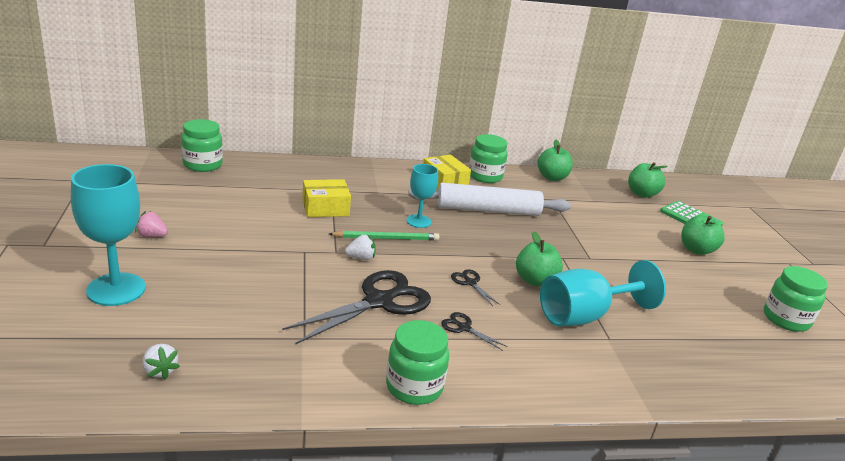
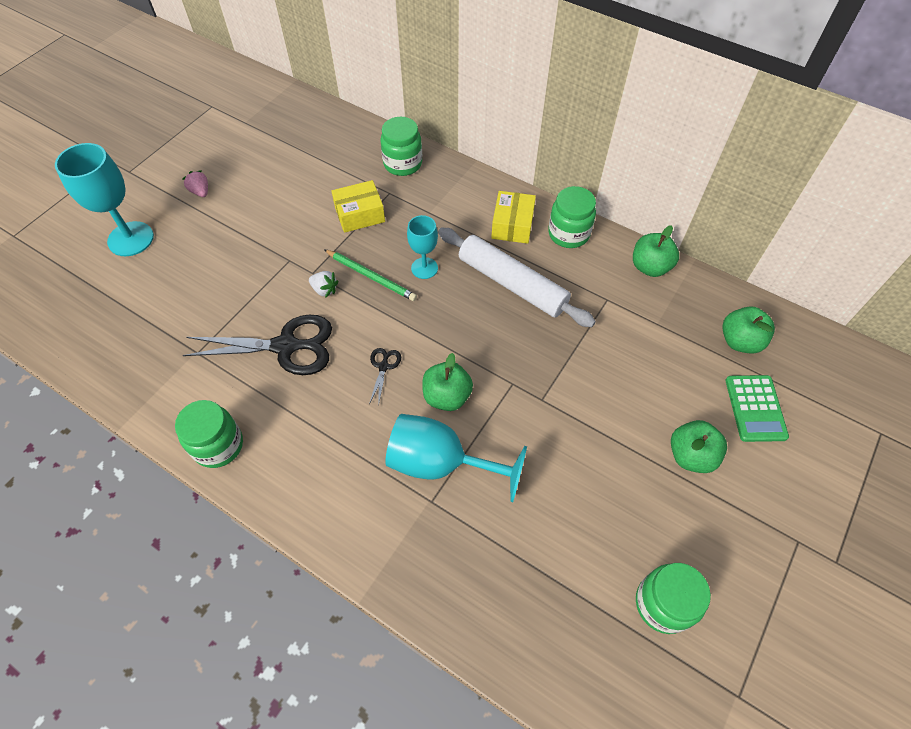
camera: 45 degrees right, 30 degrees up
white strawberry [143,344,180,380] -> none
green jar [181,119,223,172] -> green jar moved to [380,117,422,176]
yellow box [302,179,351,217] -> yellow box turned 45 degrees counterclockwise [331,180,385,233]
black scissors [441,312,508,351] -> none

